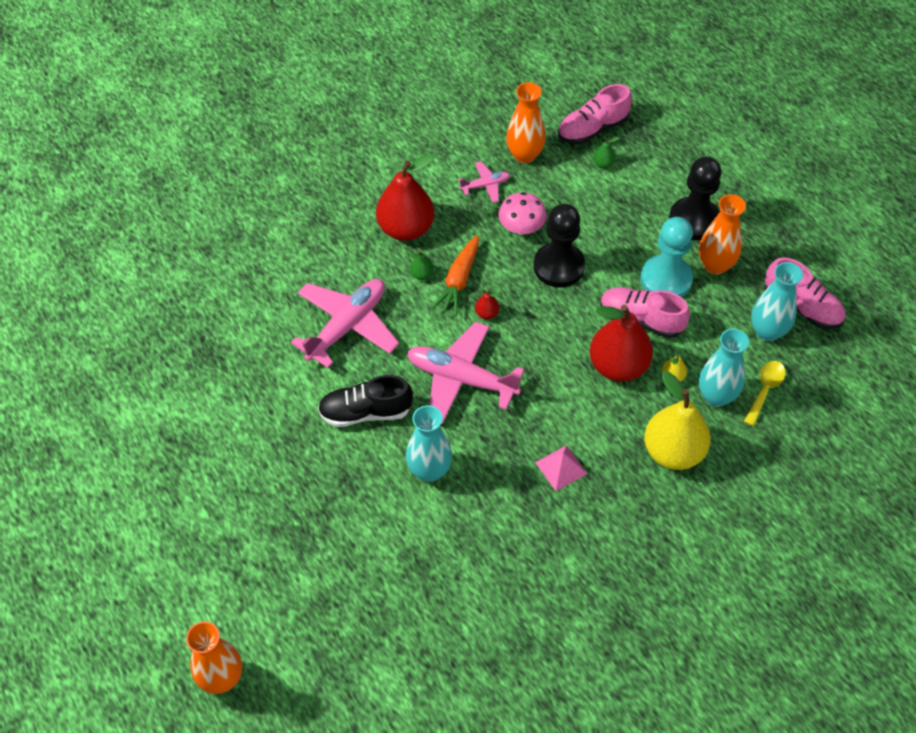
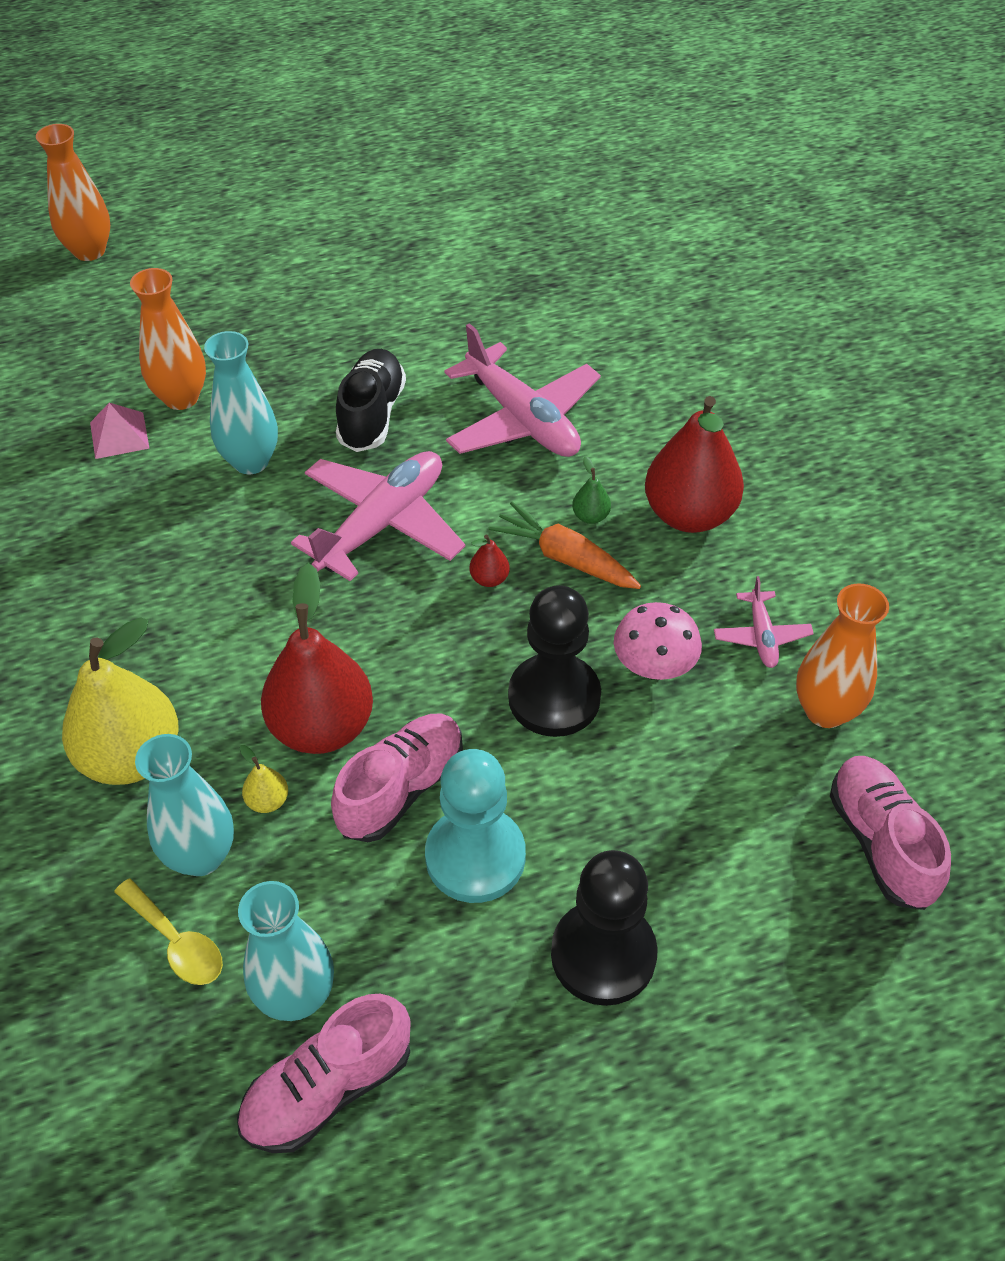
camera: 105 degrees right, 5 degrees down
pink pyramid [535,445,587,491] -> pink pyramid moved to [90,403,150,459]
green pear [593,137,619,169] -> none
orange vase [699,194,746,275] -> orange vase moved to [130,268,206,410]

